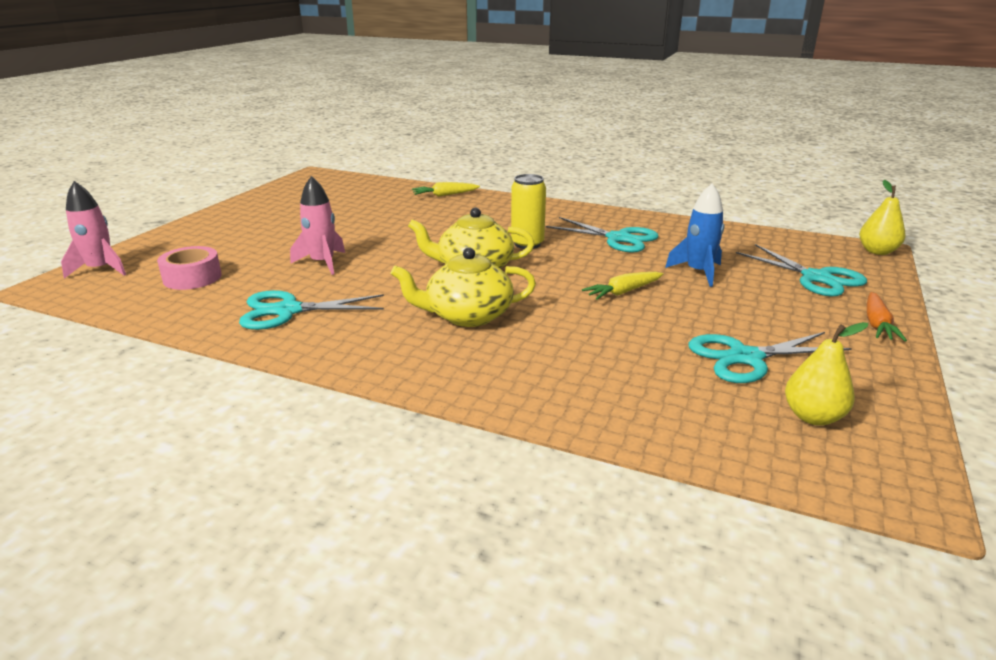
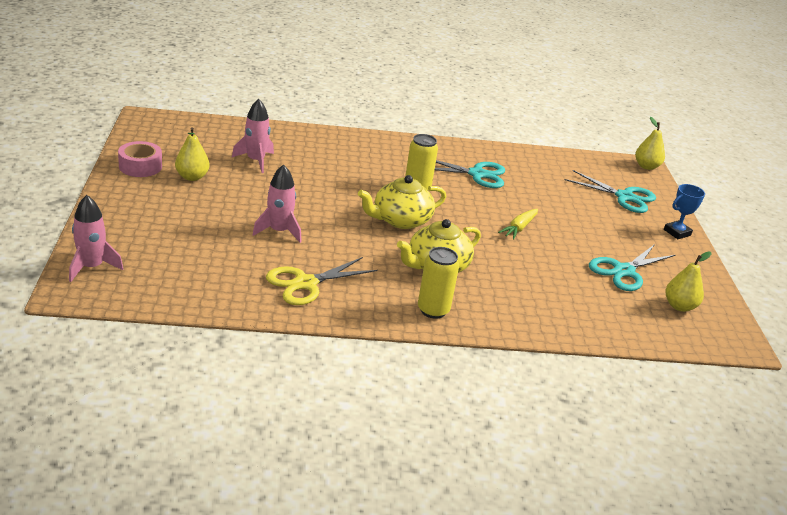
camera: 30 degrees left, 5 degrees up
pink tape [157,246,222,290] -> pink tape moved to [118,141,162,177]
turquoise scissors [239,290,384,330] -> yellow scissors [266,257,378,305]
yellow carrot [412,182,480,197] -> none
blue rocket [665,183,724,287] -> none
orange carrot [867,292,907,341] -> blue trophy [664,184,705,239]
none -> yellow pear [175,127,209,181]
none -> pink rocket [232,99,274,173]
none -> yellow can [418,247,459,319]

